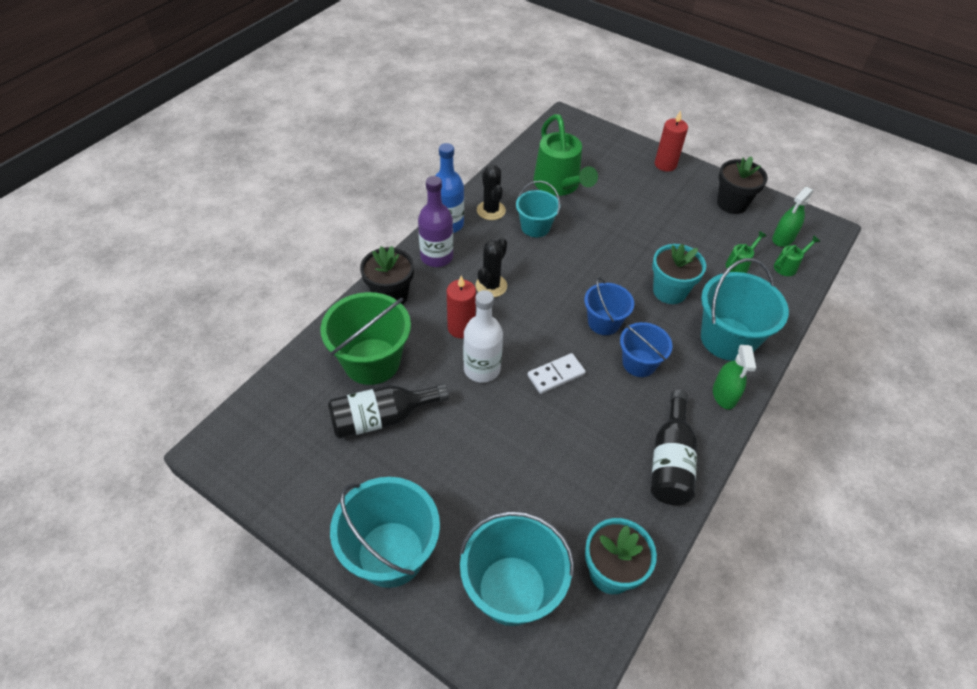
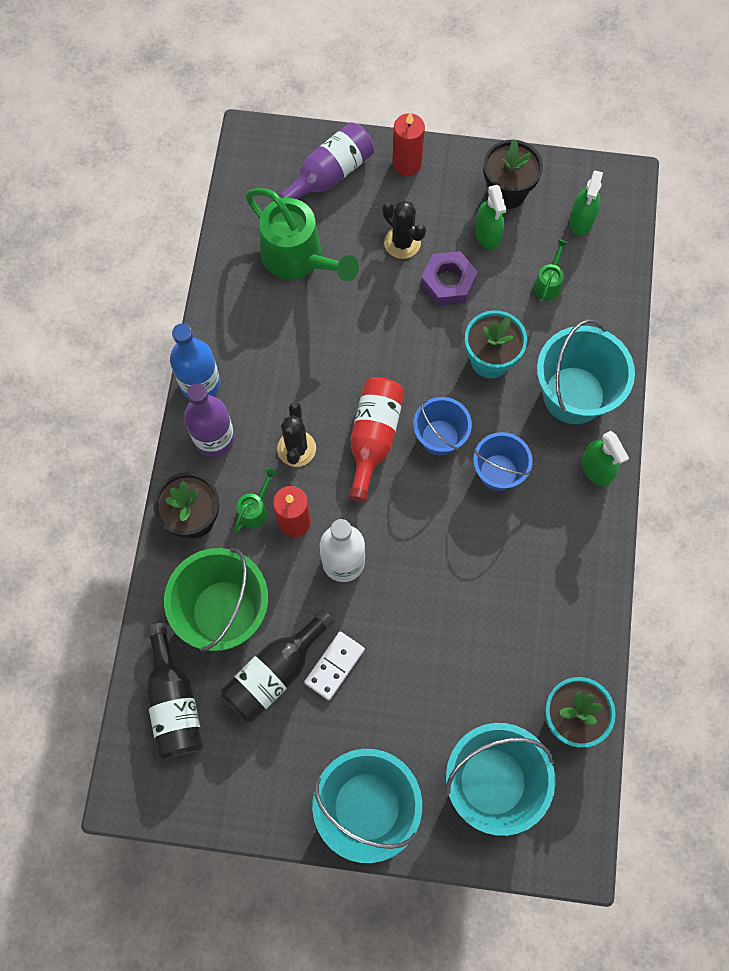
camera: 25 degrees left, 20 degrees up
black cactus [477,165,506,220] -> black cactus moved to [383,200,426,259]
turquoise bucket [516,181,560,237] -> none
white domino [527,353,586,394] -> white domino moved to [304,632,365,700]
black bottle [651,390,697,505] -> black bottle moved to [146,623,204,761]
green watering can [774,235,820,276] -> green watering can moved to [234,468,277,532]
none -> purple bottle [273,122,374,201]
none -> red bottle [349,377,405,502]
none -> purple nut [421,251,478,306]
none -> green spray bottle [475,185,507,250]

